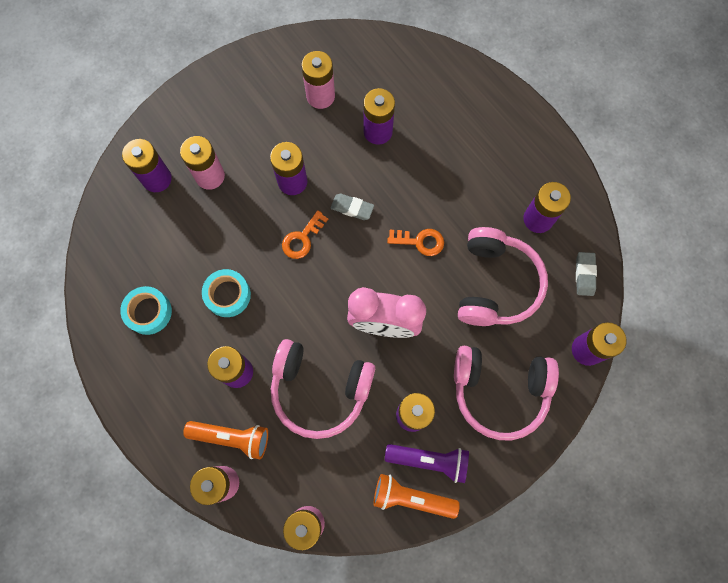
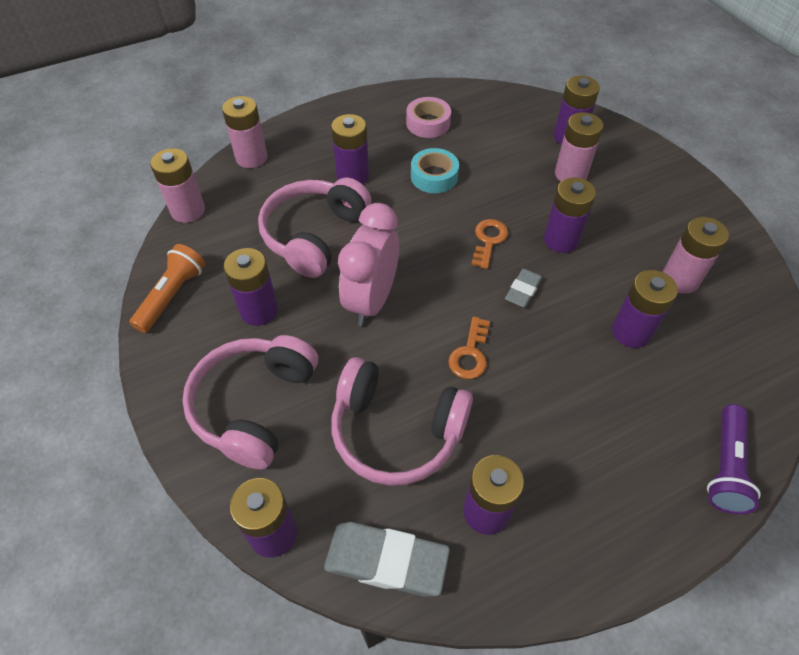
camera: 100 degrees right, 20 degrees down
turquoise tape [120,286,172,335] -> pink tape [406,97,451,138]
orange flashlight [183,421,268,459] -> none
orange key [282,210,328,259] -> orange key turned 60 degrees clockwise [471,219,508,269]
purple flashlight [385,444,469,483] -> purple flashlight moved to [707,404,761,514]
grey eraser [576,252,597,296] -> grey eraser [324,522,450,596], size x1.76

